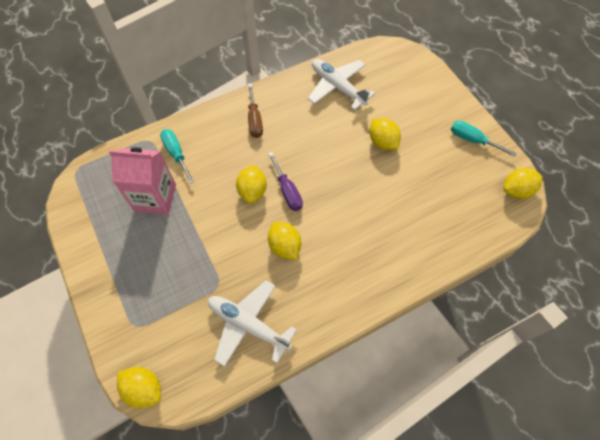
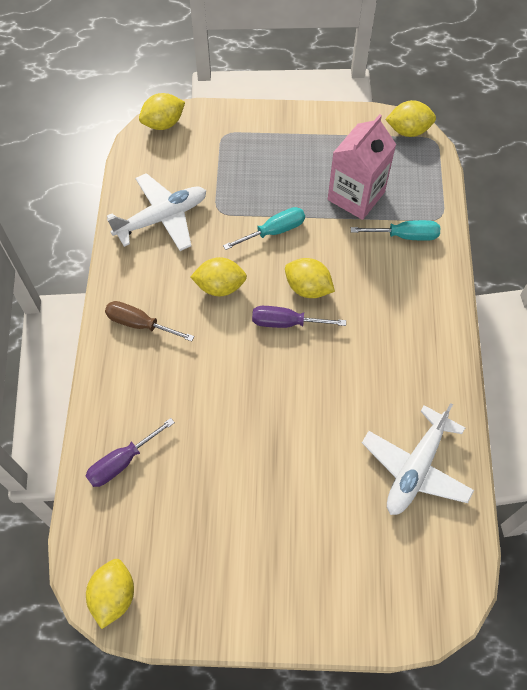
camera: 120 degrees right, 0 degrees up
brown screwdriver [248,83,263,138] -> brown screwdriver moved to [105,301,194,342]
white plane [308,59,375,110] -> white plane turned 135 degrees clockwise [362,403,474,515]
yellow lemon [370,118,401,150] -> yellow lemon moved to [385,100,436,137]
turquoise screwdriver [451,121,517,157] -> turquoise screwdriver moved to [223,207,305,250]
none -> purple screwdriver [86,418,175,487]

